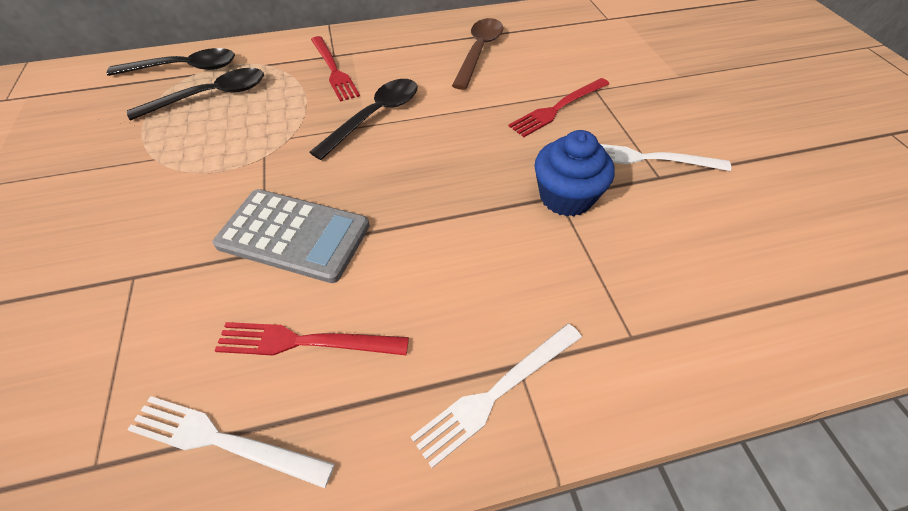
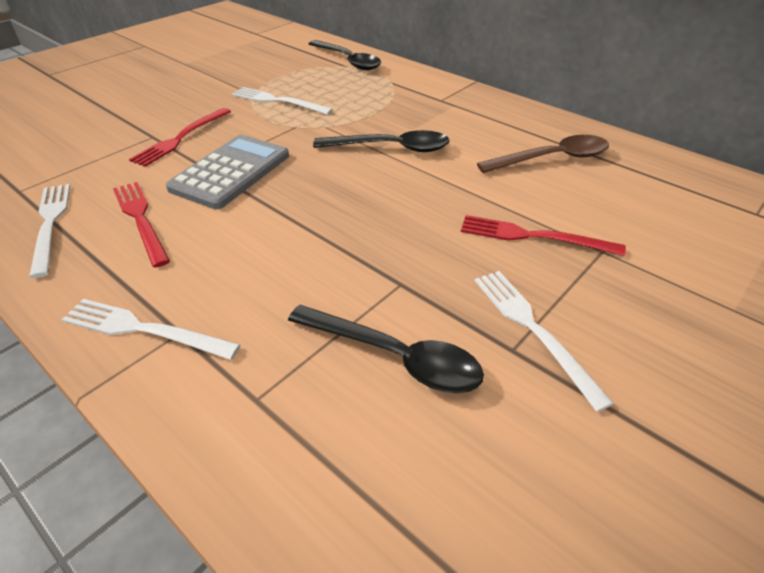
camera: 55 degrees right, 10 degrees down
black spoon [127,68,264,120] -> black spoon moved to [288,305,484,393]
grey calculator [213,189,370,283] -> grey calculator turned 135 degrees counterclockwise [166,135,289,209]
red fork [311,36,360,102] -> red fork moved to [129,108,231,167]
blue cupcake [535,130,615,216] -> none
none -> white fork [232,87,333,115]

